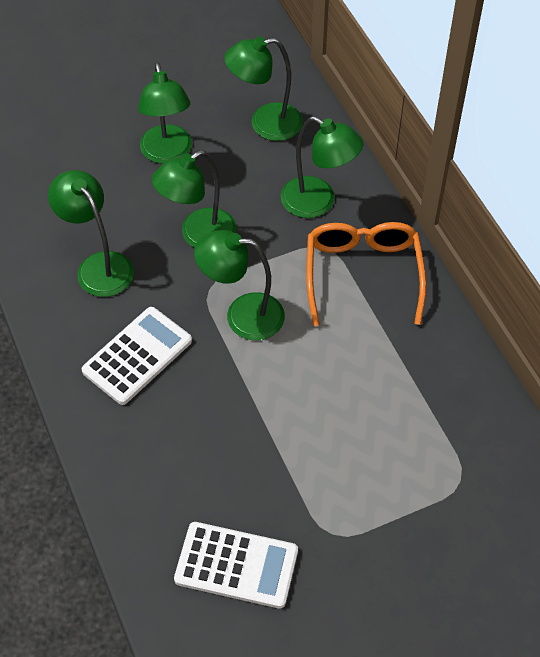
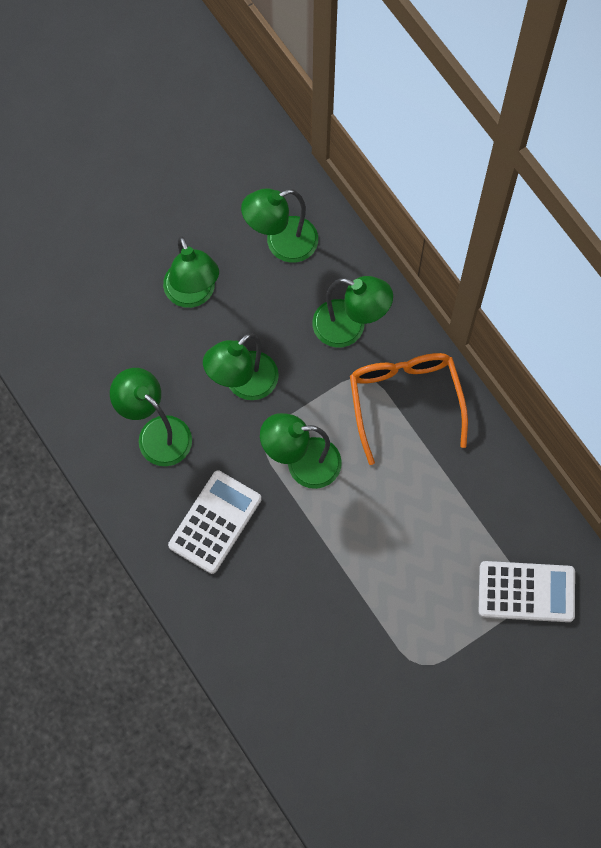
camera: 10 degrees left, 15 degrees up
white calculator [174,522,298,609] -> white calculator moved to [479,561,575,622]

